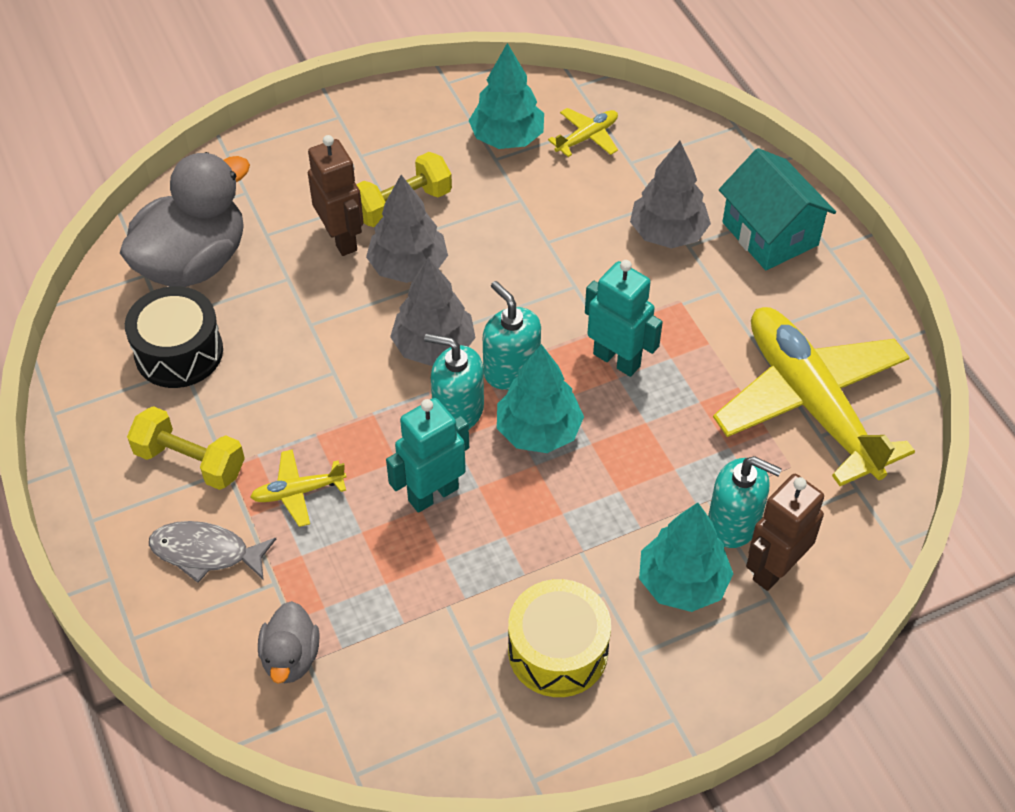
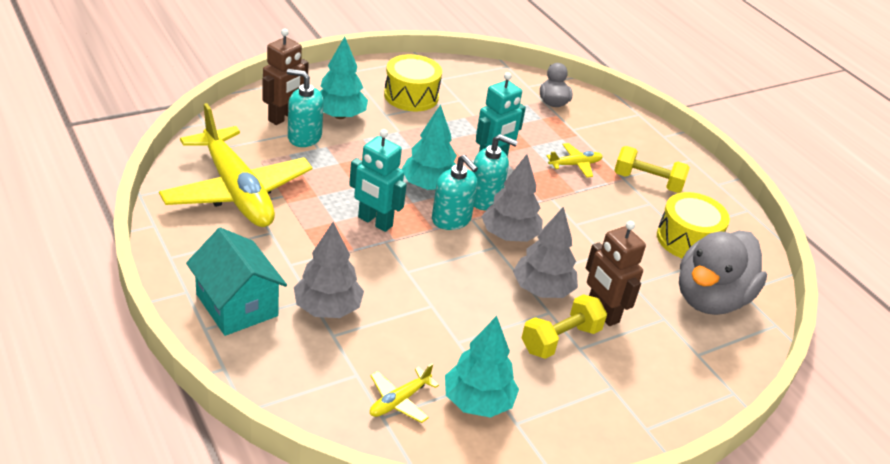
camera: 170 degrees right, 15 degrees down
black drum [125,286,223,388] -> yellow drum [657,192,730,258]
grey fish [149,521,276,583] -> none

